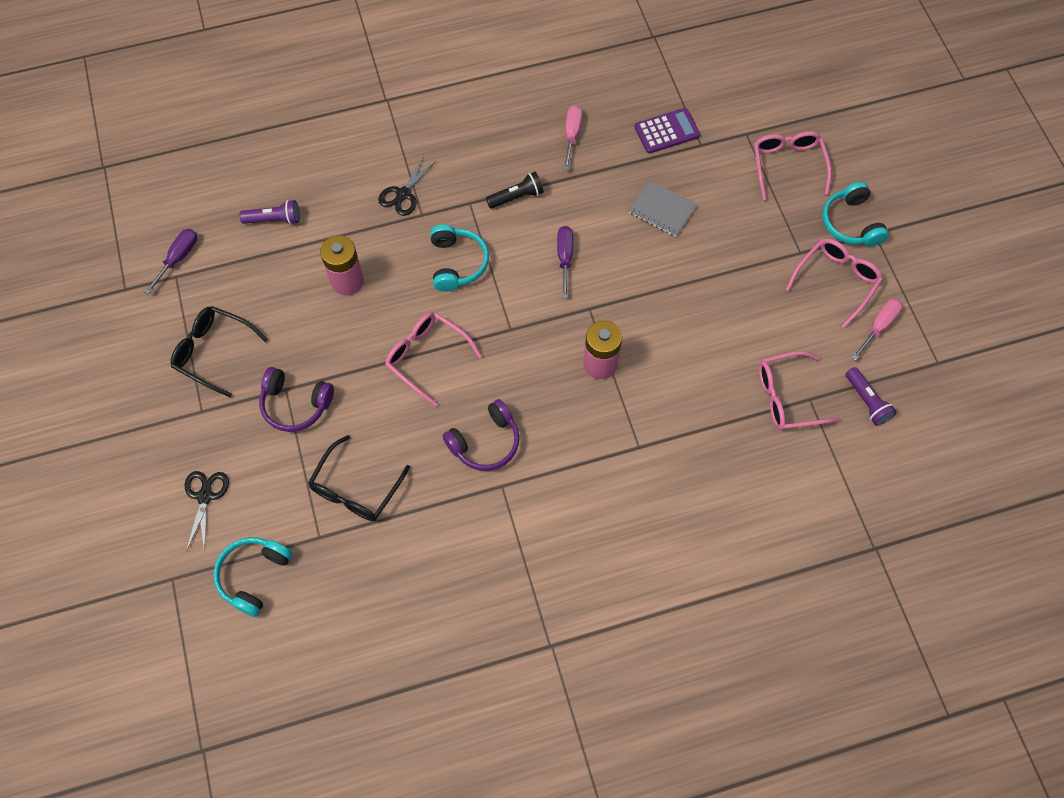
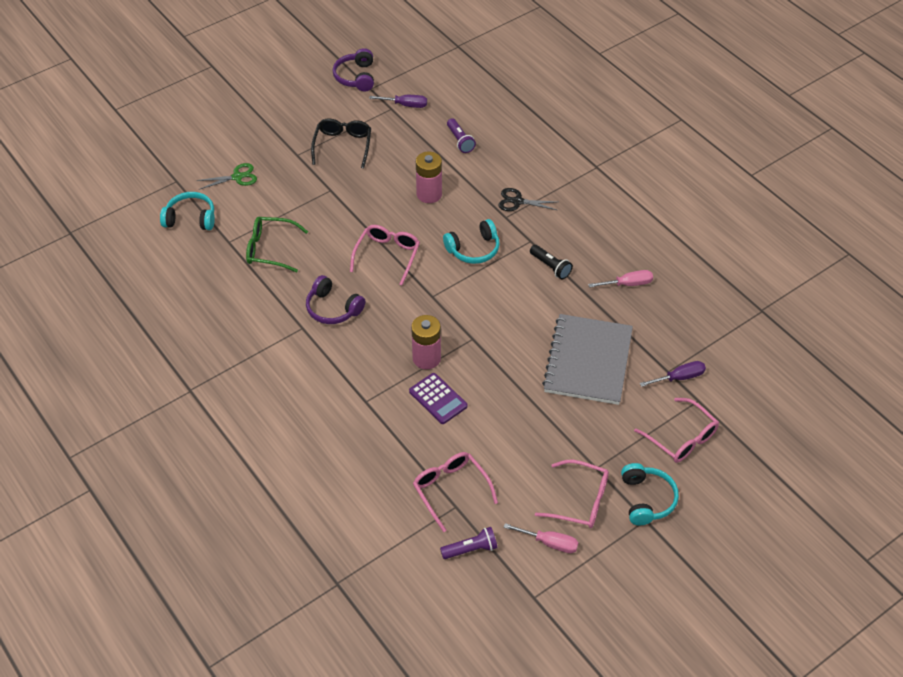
camera: 70 degrees right, 15 degrees down
black scissors [185,471,229,552] -> green scissors [196,163,257,189]
purple headphones [259,367,334,432] -> purple headphones moved to [333,48,374,91]
black glasses [308,435,410,522] -> green glasses [246,217,308,272]
purple screwdriver [557,226,573,298] -> purple screwdriver moved to [640,361,706,387]
grey notebook [628,180,697,237] -> grey notebook [542,314,633,405], size x1.98
purple calculator [635,108,700,154] -> purple calculator moved to [409,373,468,424]
pink glasses [754,131,831,200] -> pink glasses turned 75 degrees clockwise [634,398,719,463]
turquoise headphones [822,182,889,247] -> turquoise headphones turned 120 degrees clockwise [621,463,679,525]
purple flashlight [846,367,897,426] -> purple flashlight turned 150 degrees counterclockwise [440,527,498,559]

